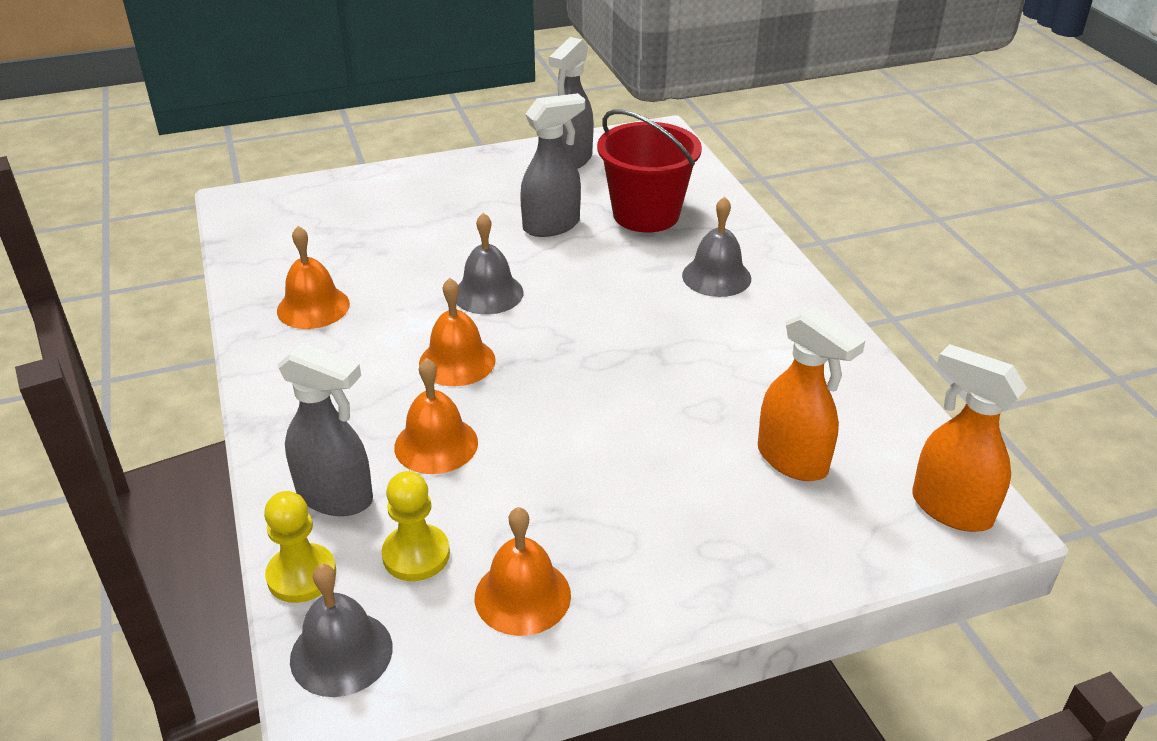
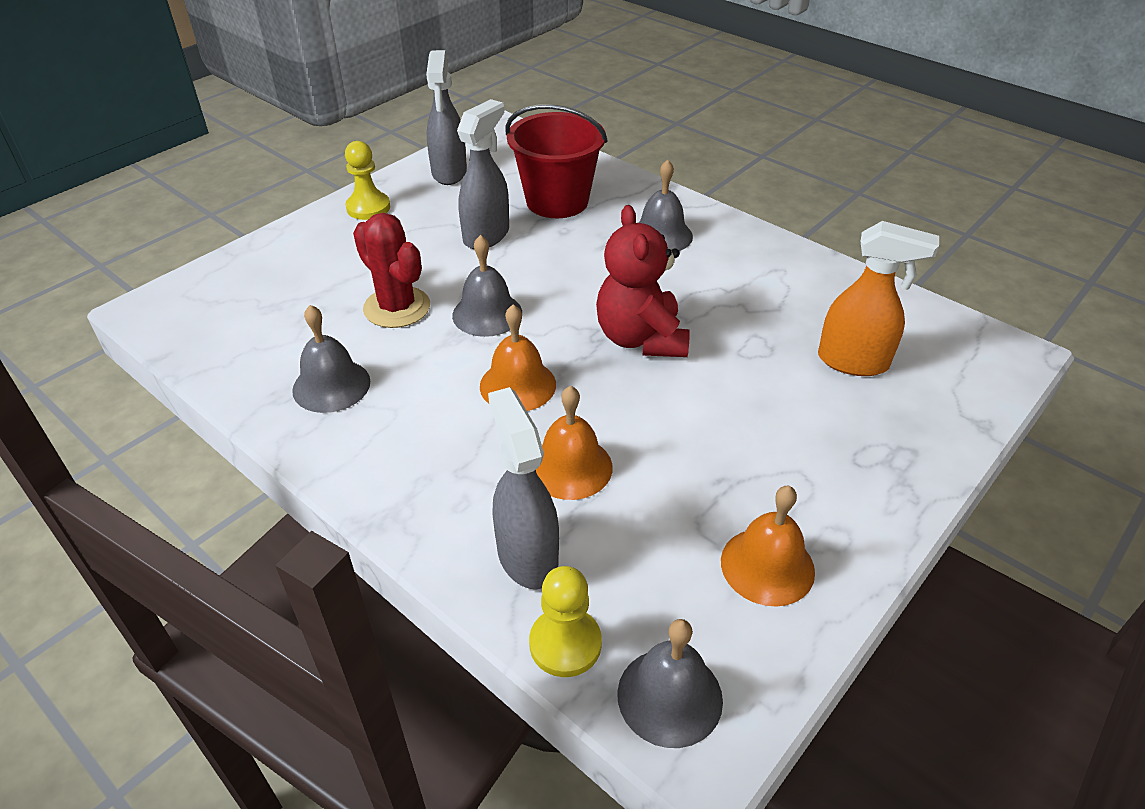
camera: 30 degrees left, 5 degrees up
orange bell [277,226,350,329] -> grey bell [292,305,370,413]
grey spray bottle [277,342,373,516] -> grey spray bottle turned 105 degrees counterclockwise [488,387,559,589]
yellow pawn [382,471,450,581] -> yellow pawn moved to [345,141,390,220]
orange spray bottle [912,344,1027,532] -> none
none -> red cactus [353,213,430,328]
none -> red teddy bear [596,205,690,357]

